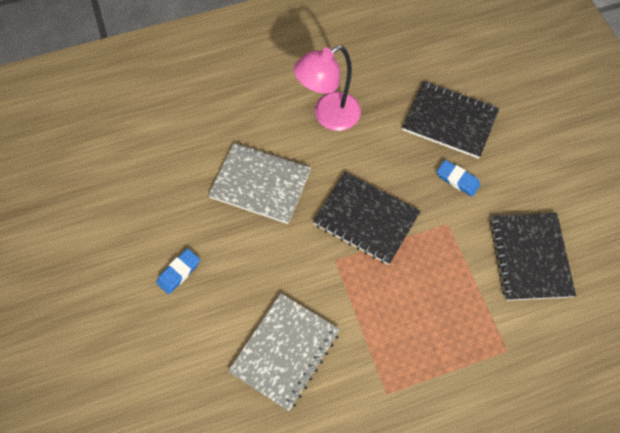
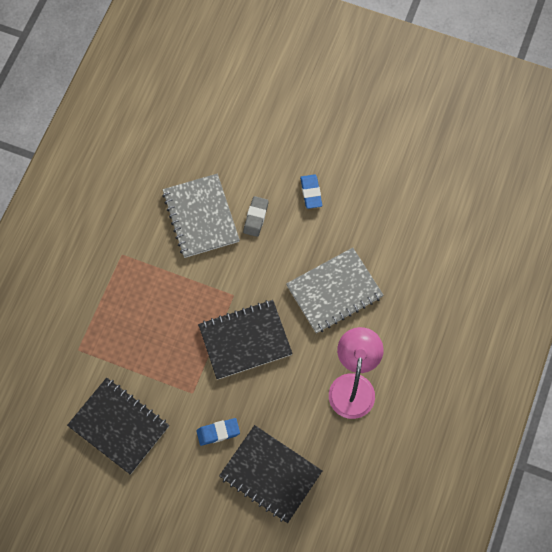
camera: 130 degrees right, 5 degrees up
black notebook [402,81,499,159] -> black notebook turned 60 degrees clockwise [219,425,322,523]
none -> grey eraser [243,196,269,237]

